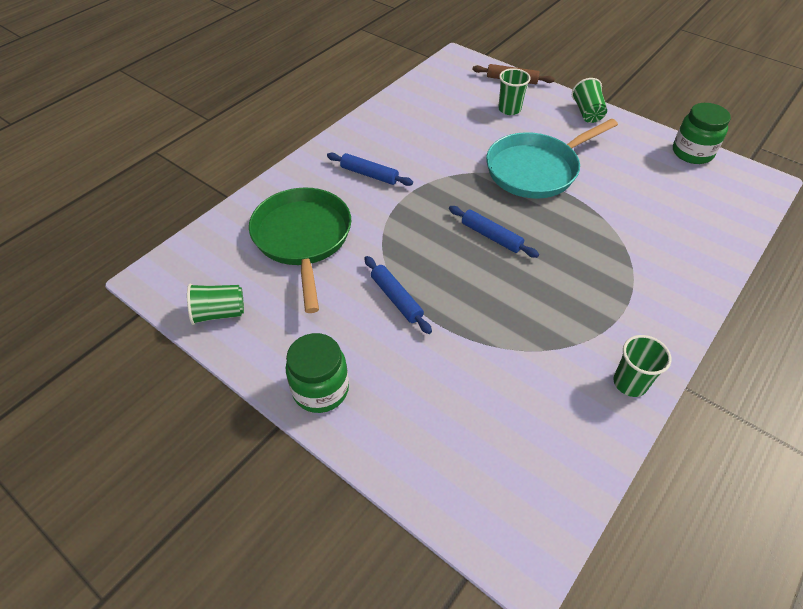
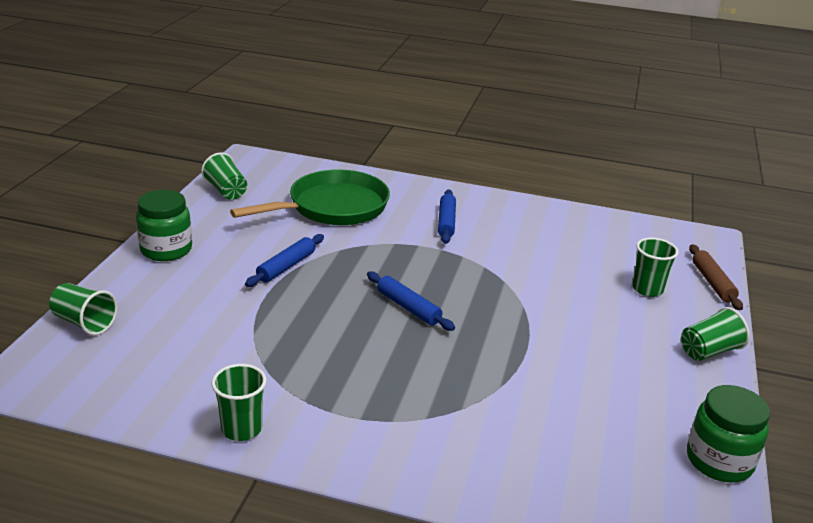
camera: 65 degrees right, 20 degrees down
blue rolling pin [449,206,539,258] -> blue rolling pin turned 60 degrees counterclockwise [367,272,455,331]
turquoise pan [486,119,618,199] -> none
none -> green cup [49,283,118,335]

